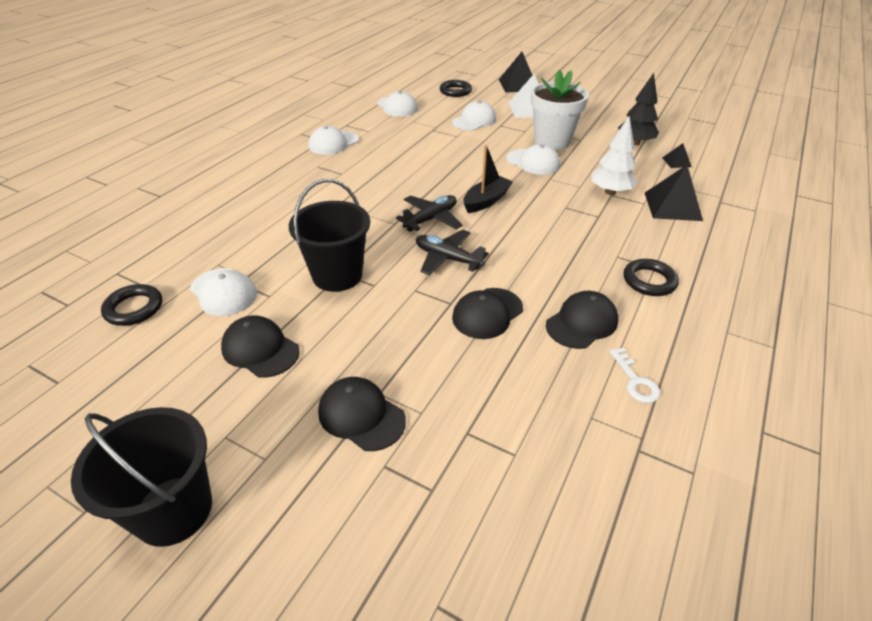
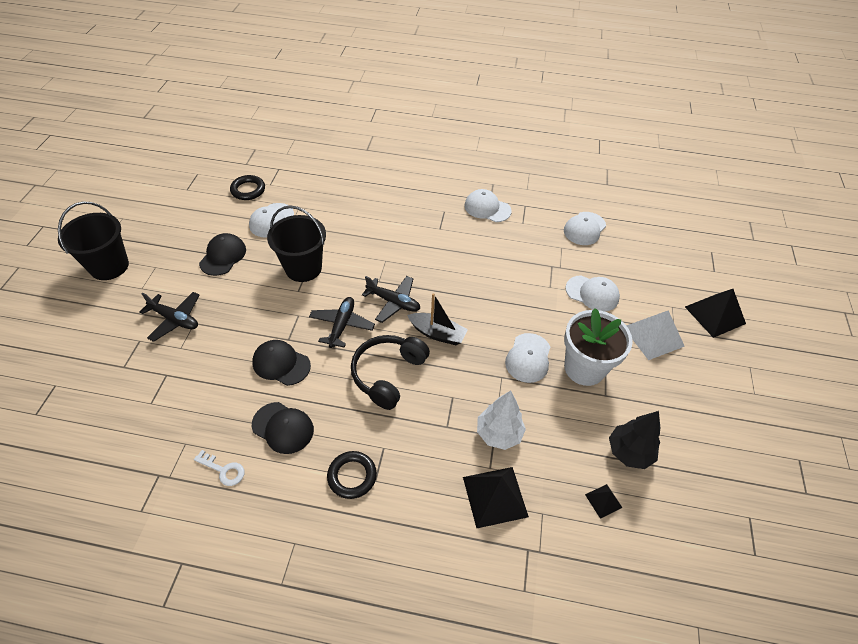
camera: 70 degrees right, 10 degrees up
black cap [318,377,406,451] -> black plane [140,292,199,342]
black ring [440,80,472,97] -> none
white key [609,347,660,403] -> white key turned 120 degrees counterclockwise [194,450,245,486]
none -> black headphones [351,335,430,410]

